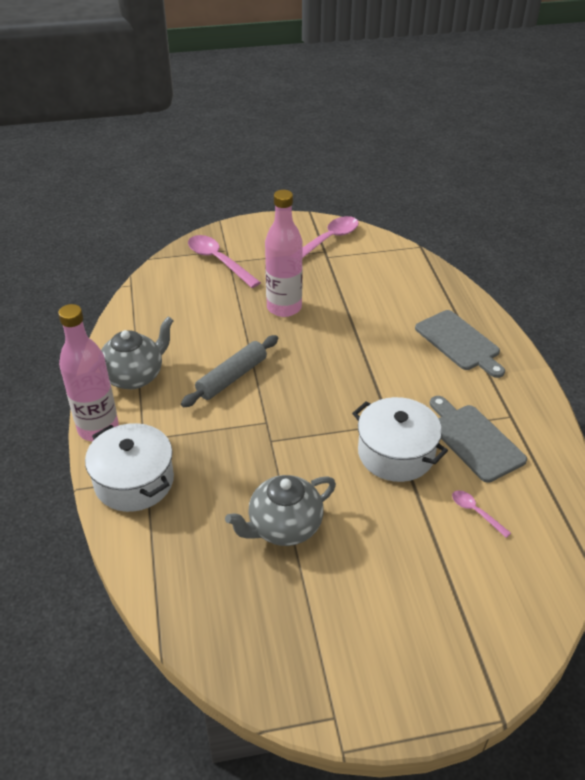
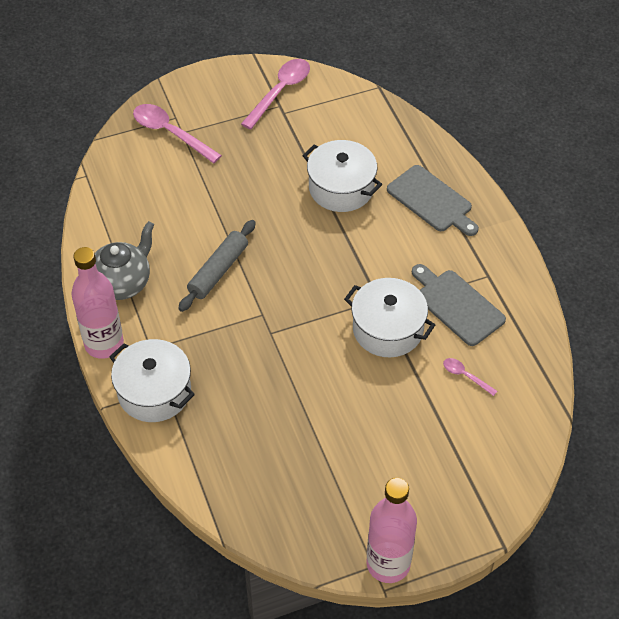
camera: 10 degrees left, 10 degrees up
grey teapot [225,475,336,546] -> none
pink bottle [265,190,303,317] -> pink bottle moved to [367,478,417,583]
none -> white pot [302,140,382,212]

